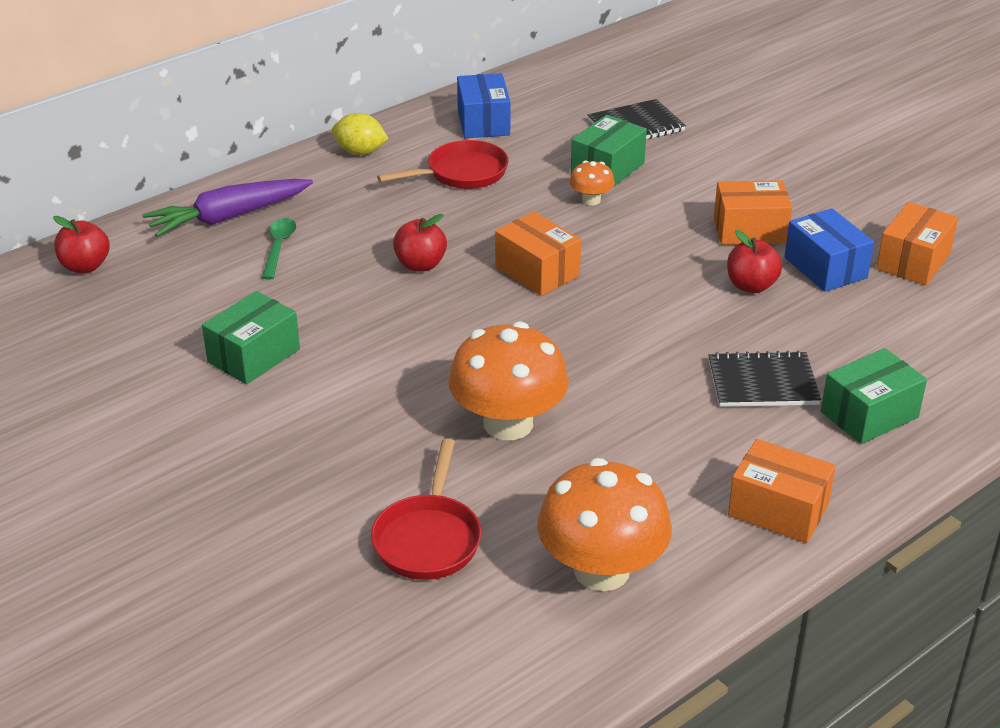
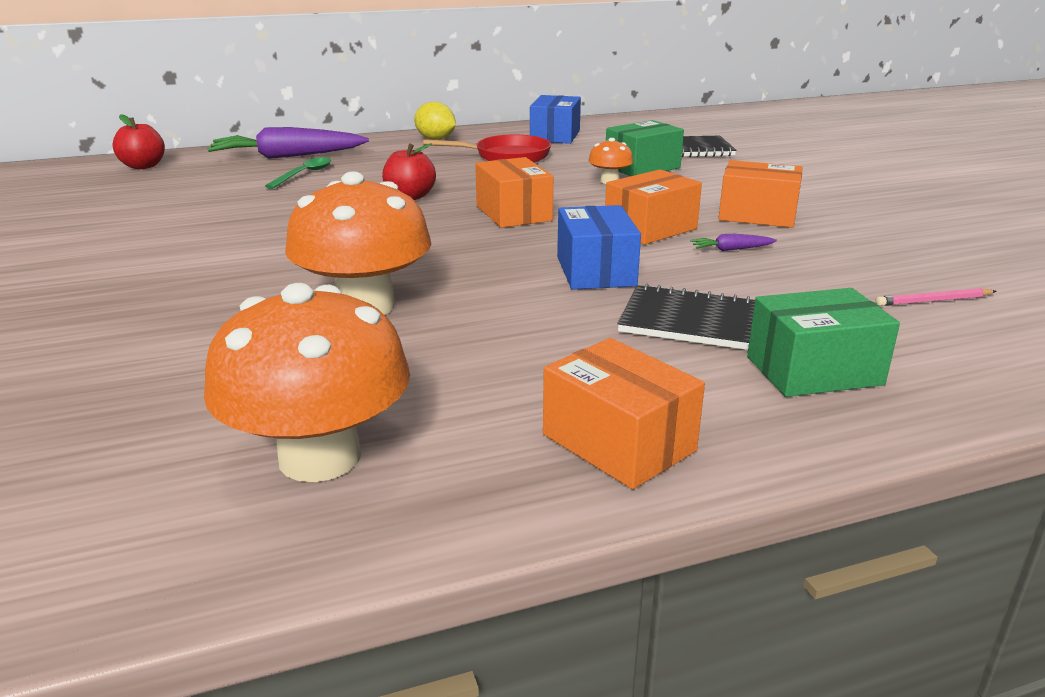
camera: 20 degrees right, 10 degrees down
green box [202,291,300,384] -> none
red pan [371,439,482,580] -> none
red apple [727,230,782,293] -> purple carrot [690,234,777,251]
blue box [784,208,874,292] -> blue box moved to [557,205,641,290]
orange box [876,202,958,285] -> orange box moved to [605,170,702,245]
none -> pink pencil [876,288,997,306]

